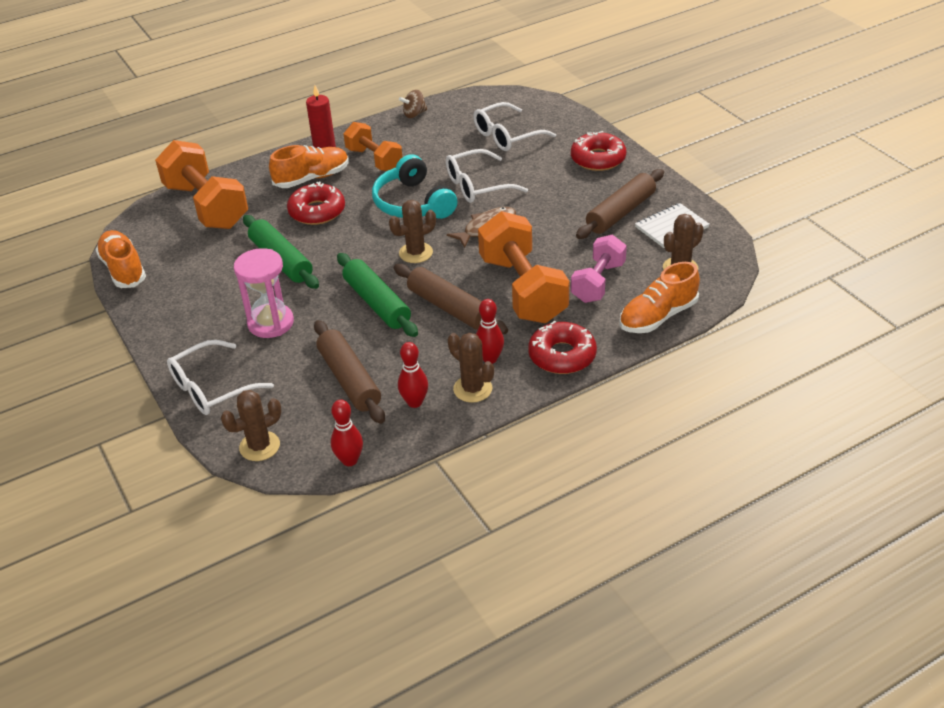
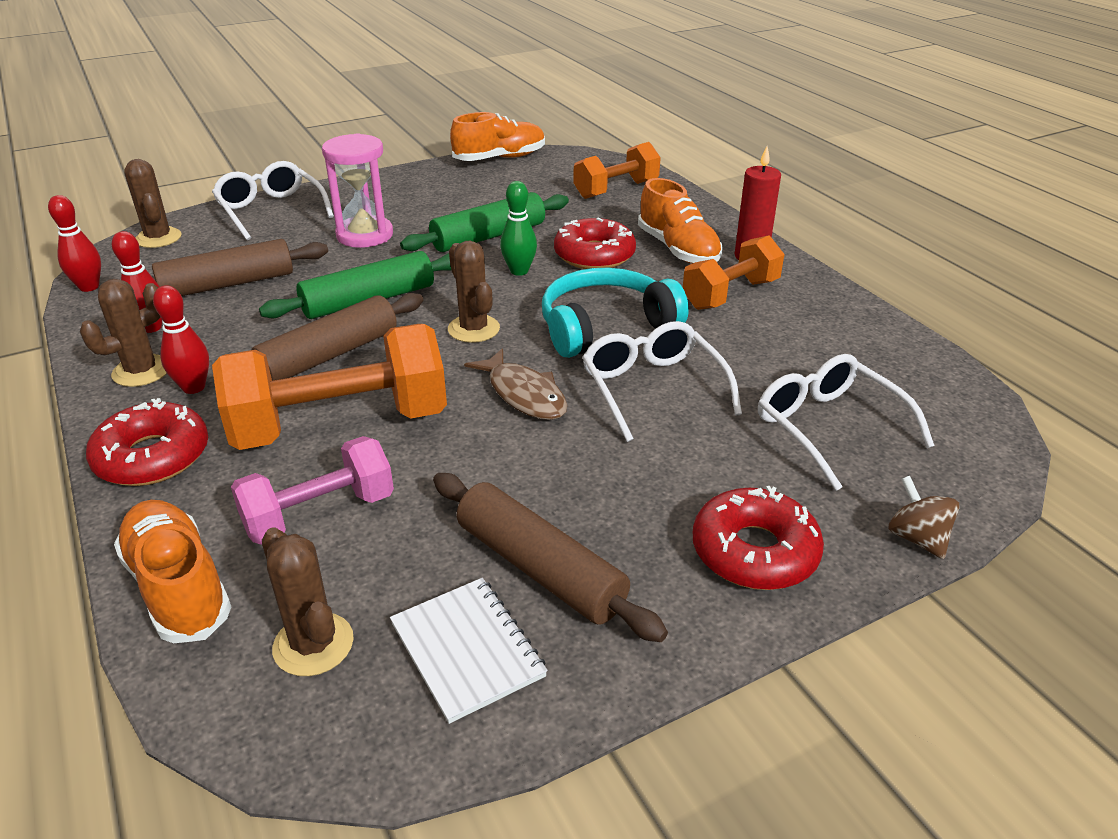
camera: 90 degrees right, 5 degrees down
orange dumbbell [155,140,248,229] -> orange dumbbell [573,142,661,199], size x0.61
brown spinning top [399,90,428,118] -> brown spinning top moved to [889,476,960,559]
pink dumbbell [571,235,627,303] -> pink dumbbell turned 60 degrees counterclockwise [231,436,394,545]
none -> green bowling pin [500,181,537,276]

